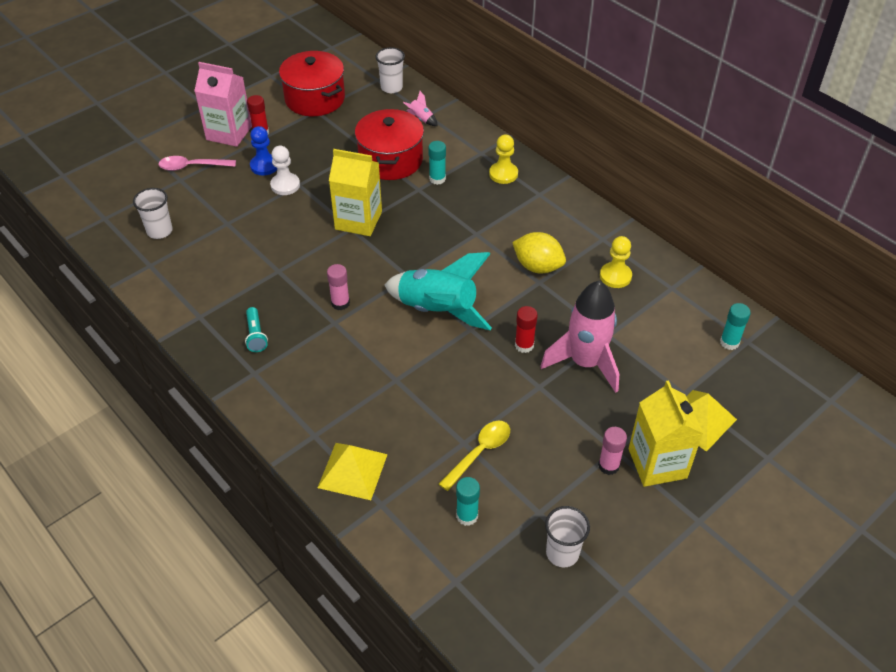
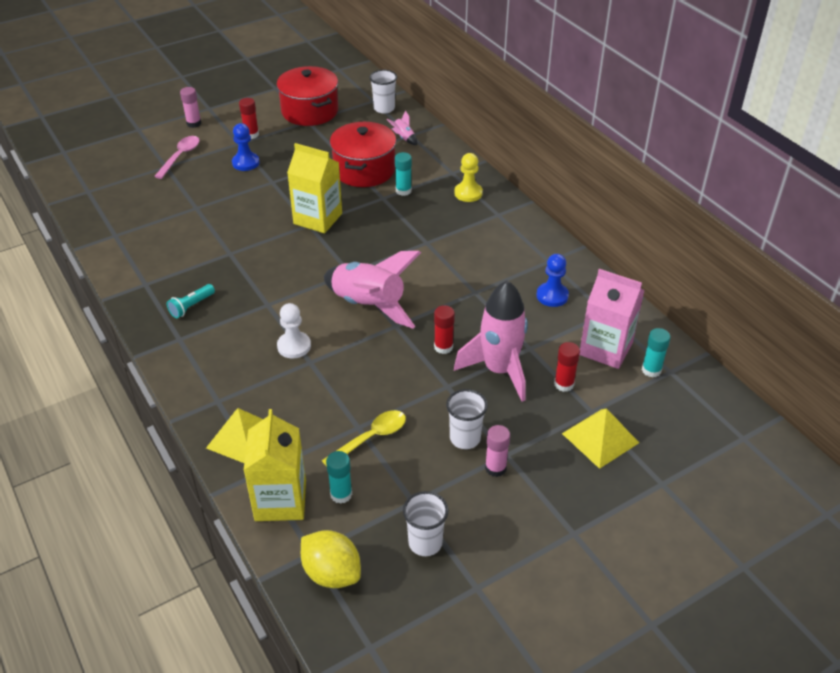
camera: 10 degrees right, 5 degrees down
white cup [133,188,173,239] -> white cup moved to [446,389,488,449]
pink spoon [158,156,236,171] -> pink spoon turned 105 degrees clockwise [154,136,200,179]
pink carton [194,62,252,147] -> pink carton moved to [580,269,645,369]
turquoise flashlight [245,307,268,352] -> turquoise flashlight turned 45 degrees clockwise [167,284,215,318]
white pawn [270,146,300,195] -> white pawn moved to [277,303,311,359]
pink glue stick [327,264,350,310] -> pink glue stick moved to [180,87,201,128]
turquoise rocket [384,252,492,330] -> pink rocket [324,251,421,329]
yellow lemon [512,232,566,273] -> yellow lemon moved to [301,530,361,588]
yellow pawn [600,236,632,288] -> blue pawn [537,254,569,307]
yellow carton [629,380,703,487] -> yellow carton moved to [244,409,306,521]
none -> red glue stick [554,342,580,392]

